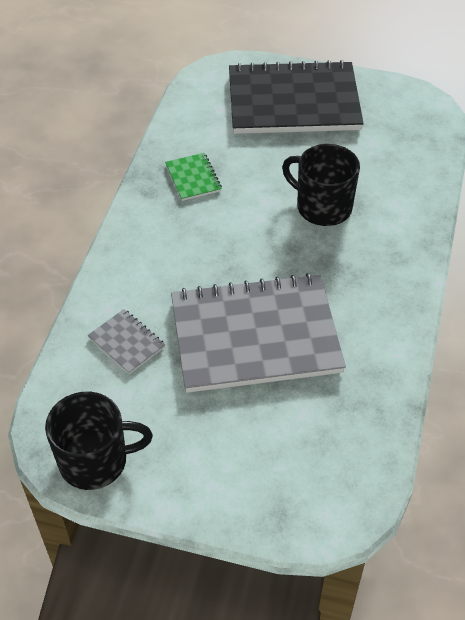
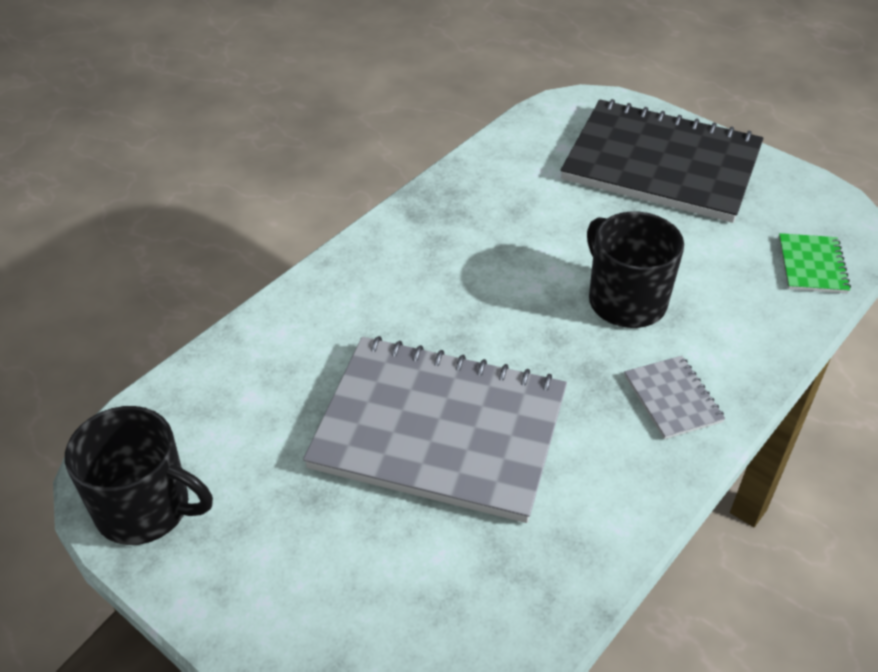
camera: 25 degrees right, 5 degrees down
grey notebook [88,309,165,374] -> grey notebook moved to [624,356,725,439]
green notebook [165,153,222,201] -> green notebook moved to [779,233,851,294]

